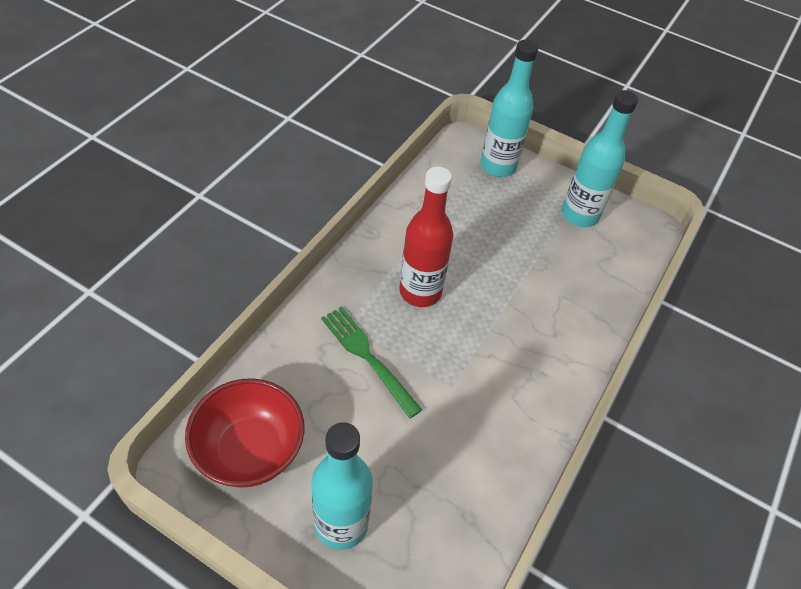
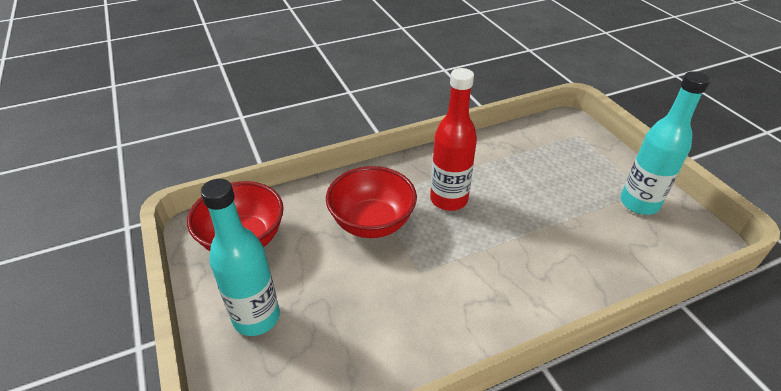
camera: 40 degrees right, 10 degrees down
green fork [321,306,422,418] -> red bowl [326,166,417,238]
turquoise bottle [480,40,538,177] -> none

